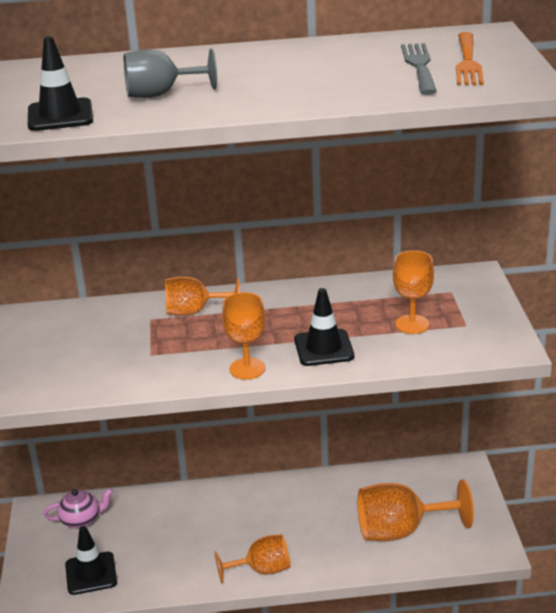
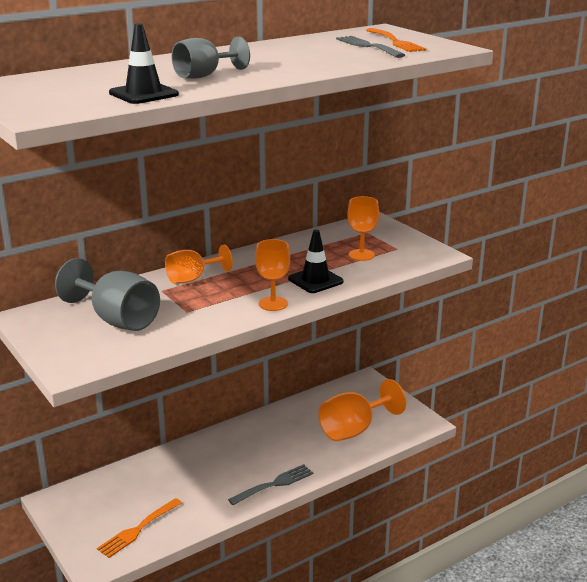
camera: 30 degrees left, 5 degrees down
pink teapot [43,488,113,529] -> none
black traffic cone [65,526,117,595] -> orange fork [97,498,182,558]
orange goblet [215,534,290,583] -> grey fork [228,464,313,505]
none -> grey goblet [55,258,160,331]

